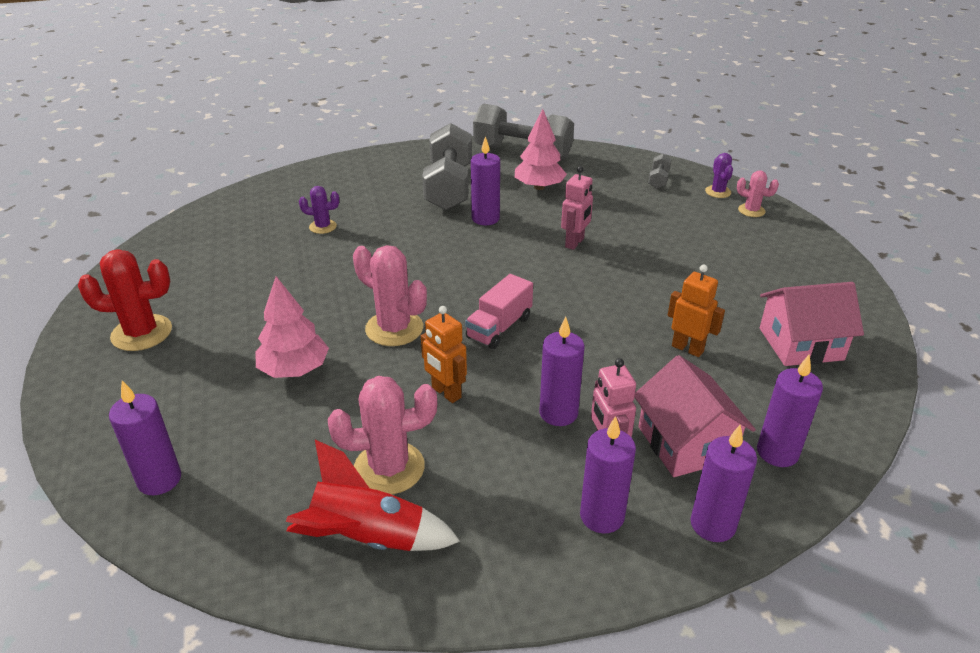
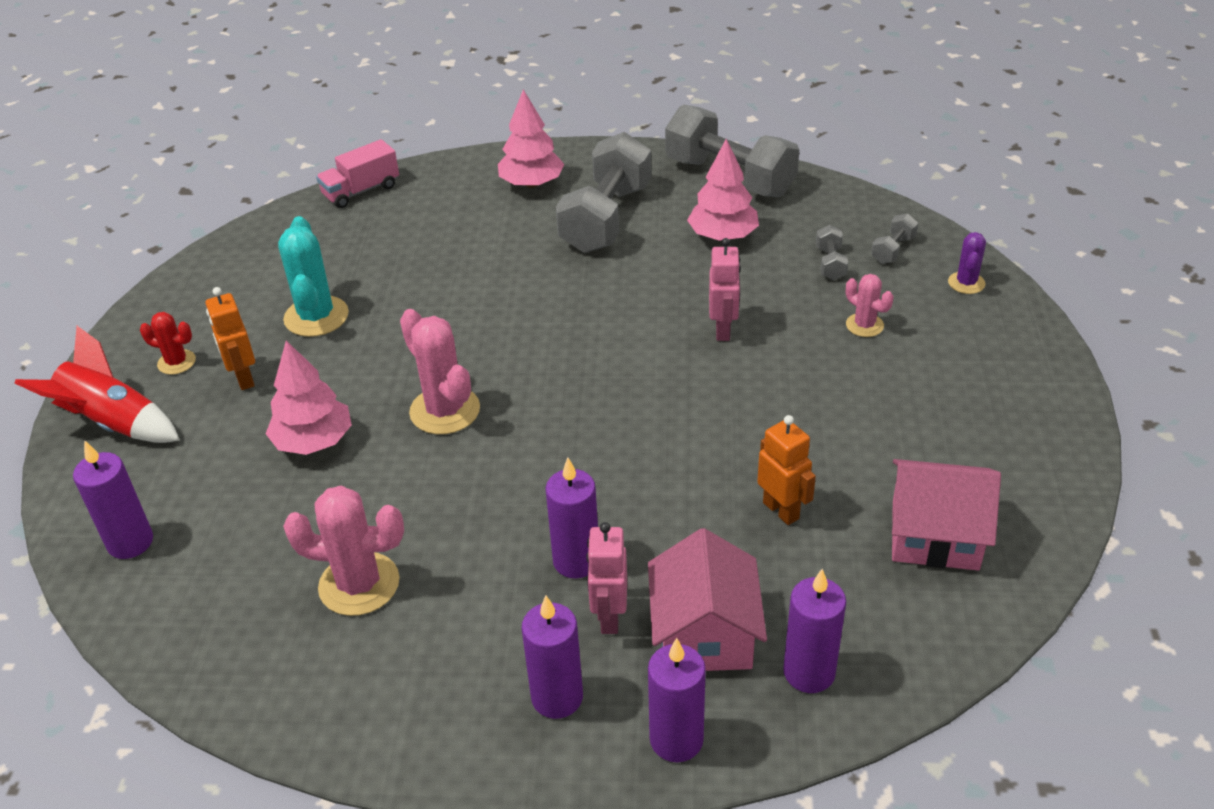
camera: 20 degrees right, 5 degrees up
red cactus [78,249,172,351] -> red cactus [140,312,196,375], size x0.56
red rocket [286,440,460,551] -> red rocket moved to [15,326,180,443]
purple cactus [299,186,339,234] -> none
orange robot [421,306,467,403] -> orange robot moved to [205,287,255,390]
pink truck [465,274,533,349] -> pink truck moved to [316,139,399,208]
purple candle [471,136,500,225] -> none
pink robot [561,166,593,250] -> pink robot turned 45 degrees counterclockwise [709,238,741,341]
pink cactus [737,170,779,217] -> pink cactus moved to [846,274,894,337]
none -> turquoise cactus [278,216,349,337]
none -> pink tree [498,89,564,188]
none -> grey dumbbell [816,225,848,280]

